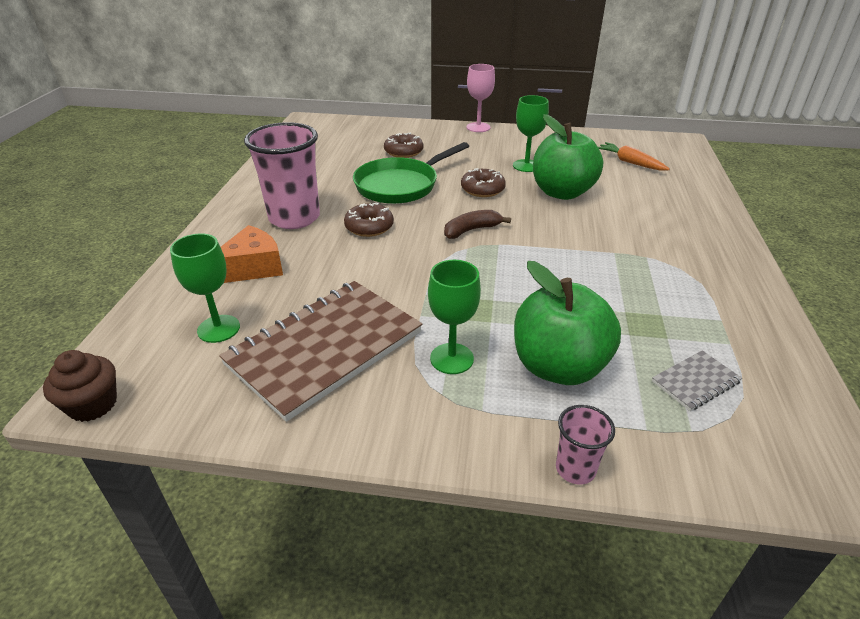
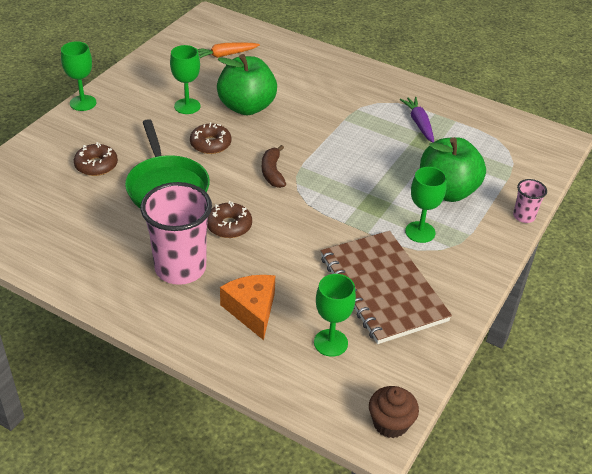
camera: 70 degrees left, 5 degrees up
pink goblet [466,64,495,132] -> green goblet [61,41,96,111]
grey notebook [652,350,742,411] -> none
none -> purple carrot [400,97,434,143]

